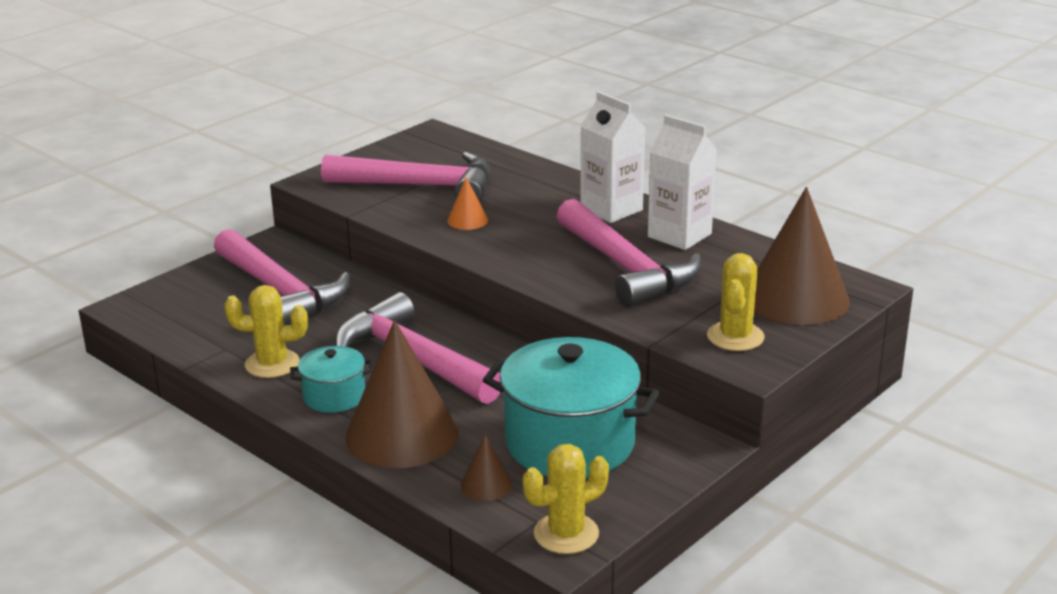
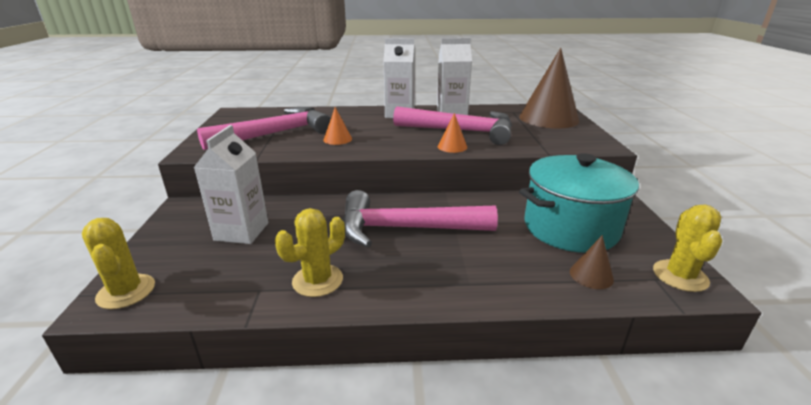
camera: 45 degrees left, 0 degrees up
pink hammer [214,229,350,325] -> white carton [194,125,268,244]
turquoise pot [290,346,374,413] -> none
brown cone [345,320,458,468] -> none
yellow cactus [707,253,765,351] -> yellow cactus moved to [82,218,155,309]
none -> orange cone [438,113,467,153]

